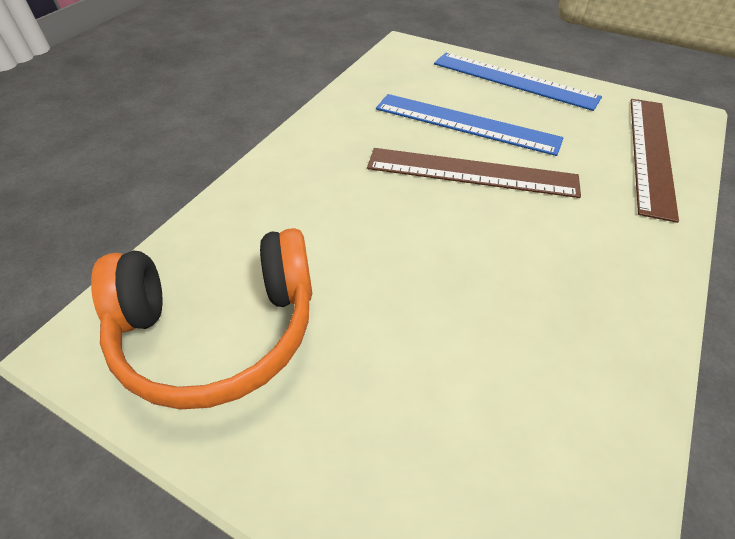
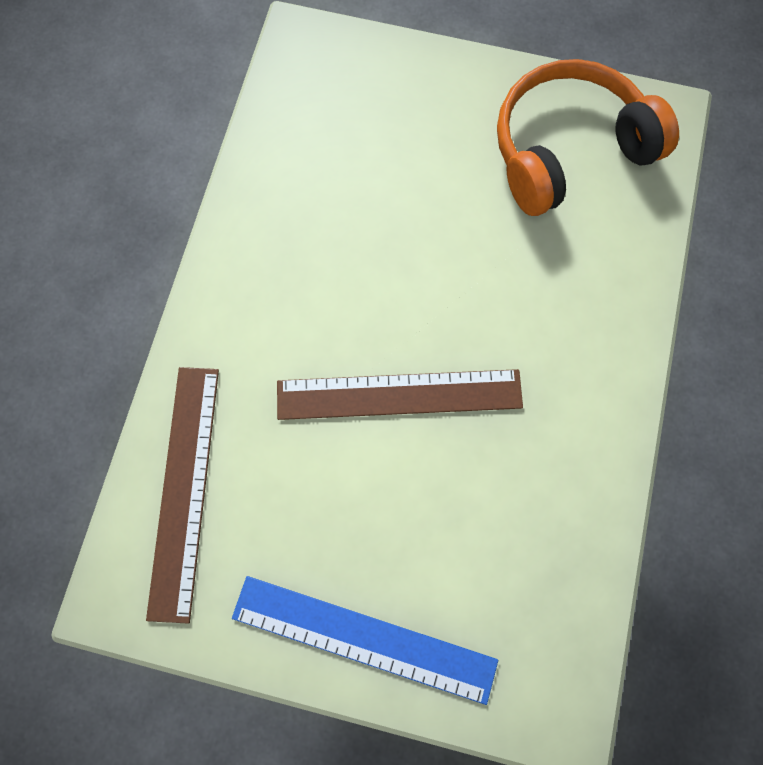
camera: 165 degrees right, 25 degrees up
blue ruler [376,94,564,156] -> none

